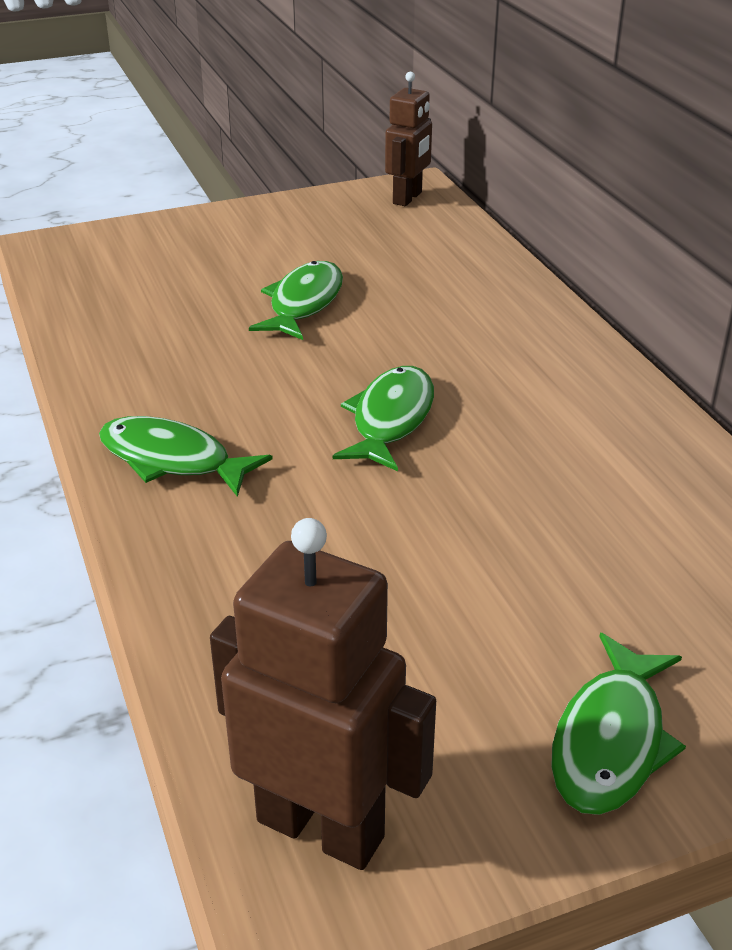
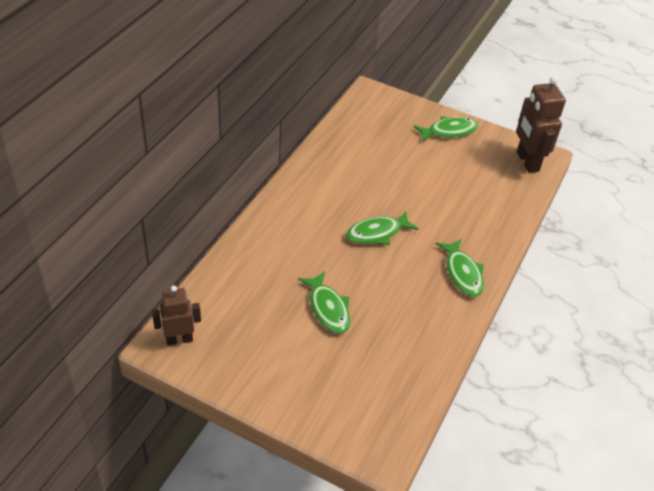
camera: 135 degrees left, 10 degrees up
green fish [249,261,343,340] -> green fish turned 90 degrees counterclockwise [298,271,350,334]

